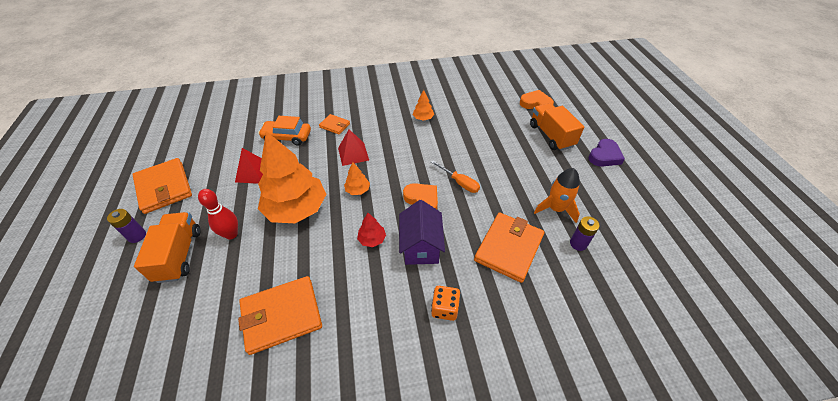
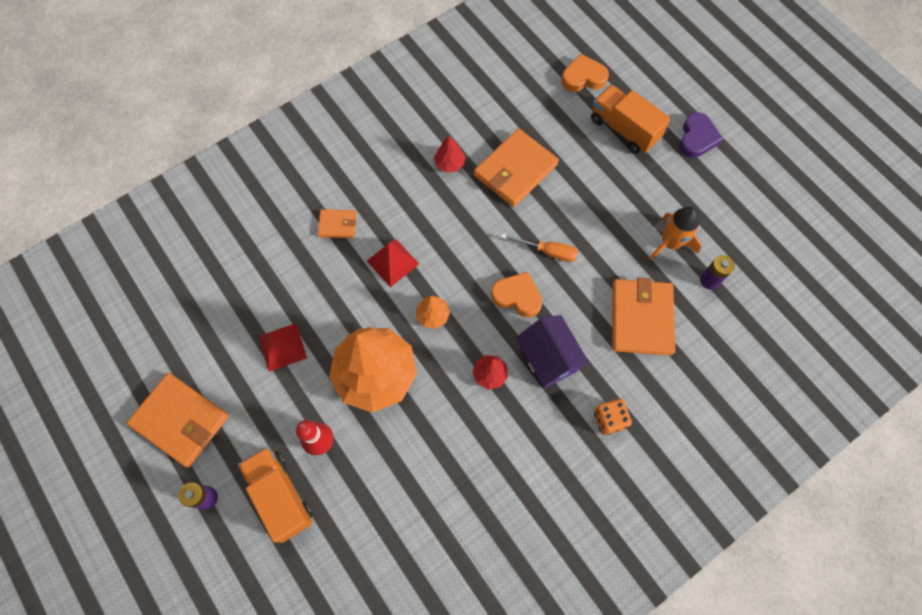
camera: 25 degrees left, 20 degrees up
orange wallet [238,276,322,355] -> orange wallet moved to [474,128,559,207]
orange car [258,116,311,146] -> none
orange tree [413,90,434,121] -> red tree [434,136,465,172]

